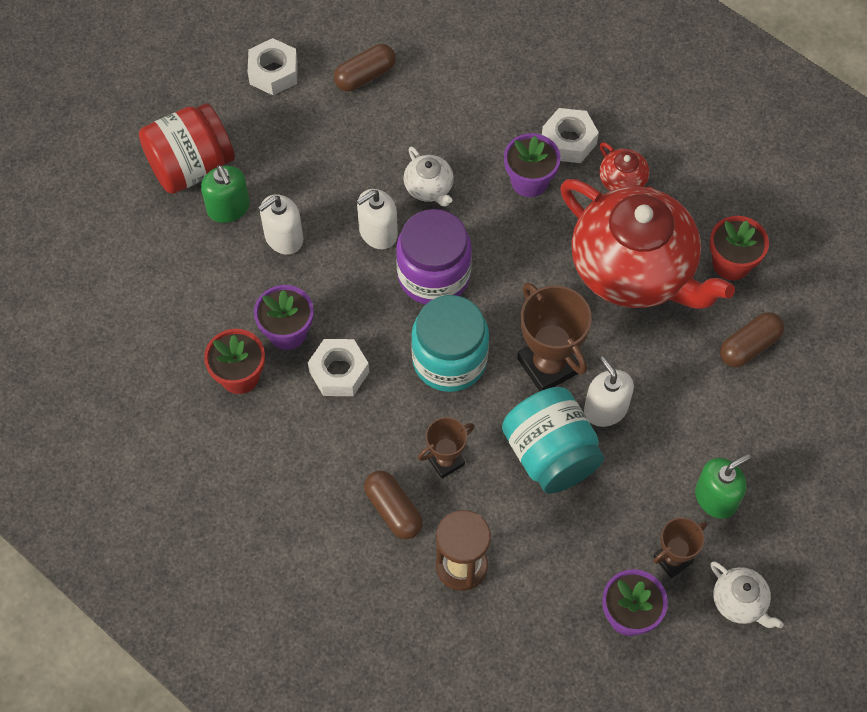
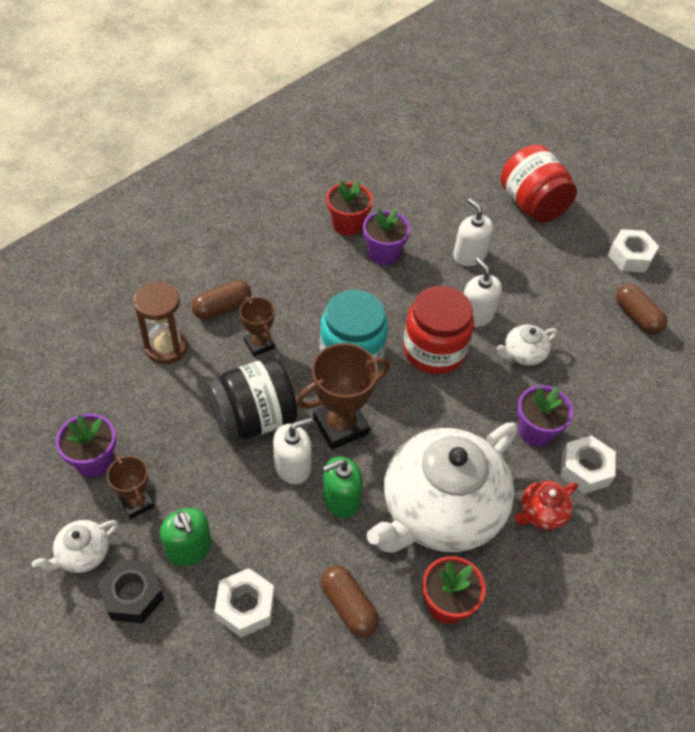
camera: 90 degrees right, 10 degrees down
green soap dispenser [201,165,250,223] -> green soap dispenser moved to [323,457,363,518]
white nut [308,339,369,396] -> white nut moved to [214,568,274,638]
purple jar [396,209,472,304] -> red jar [403,286,474,374]
turquoise jar [502,387,604,494] -> black jar [207,357,298,441]
red teapot [560,179,735,309] -> white teapot [366,422,517,553]
none -> black nut [98,559,164,623]

